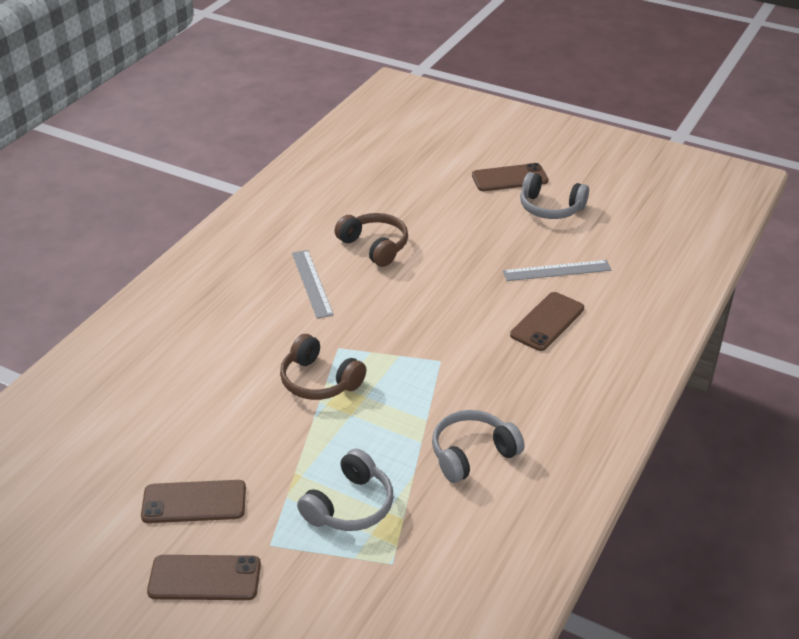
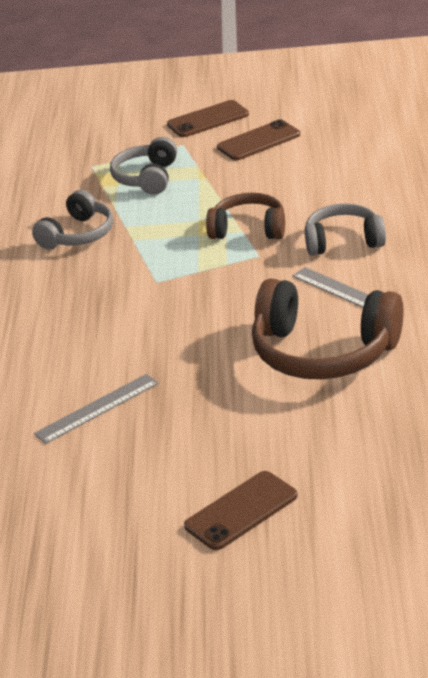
camera: 155 degrees right, 5 degrees down
brown headphones [335,213,408,267] -> brown headphones [252,278,404,379], size x1.66
brown phone [510,292,584,351] -> none
grey headphones [520,172,589,219] -> grey headphones moved to [305,204,386,255]

